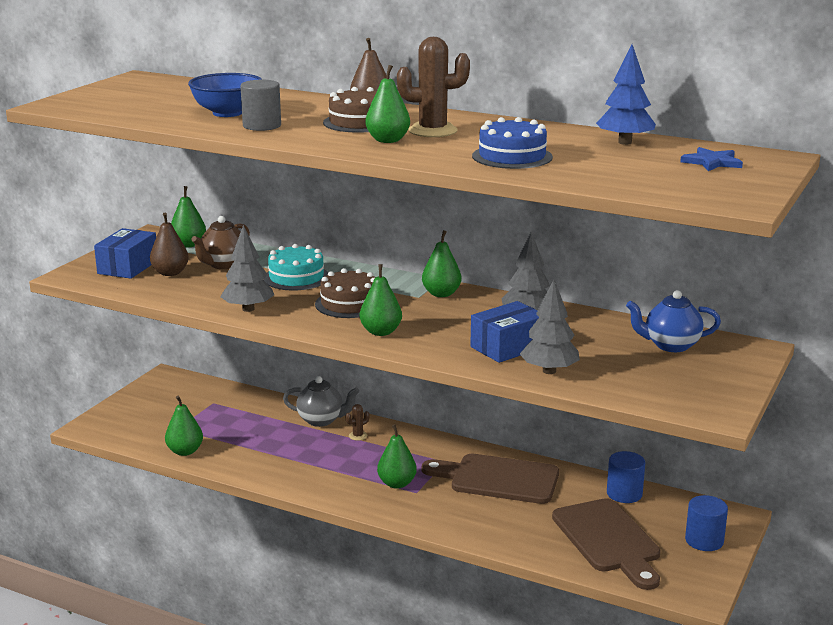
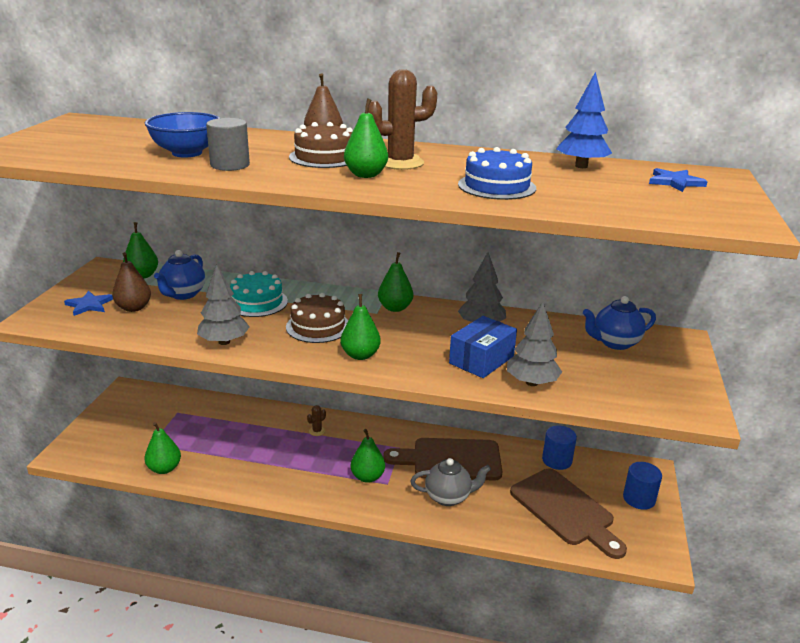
camera: 15 degrees left, 5 degrees up
blue box [94,228,156,279] -> blue star [64,291,113,316]
brown teapot [191,216,250,269] -> blue teapot [154,250,205,300]
grey teapot [283,376,359,427] -> grey teapot moved to [411,458,491,506]

